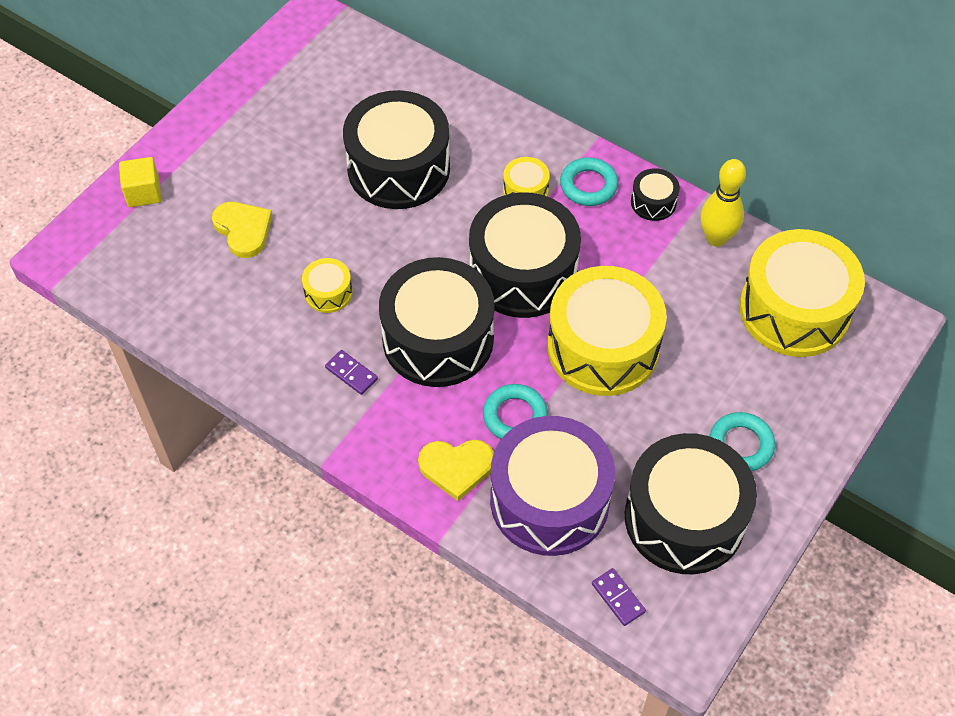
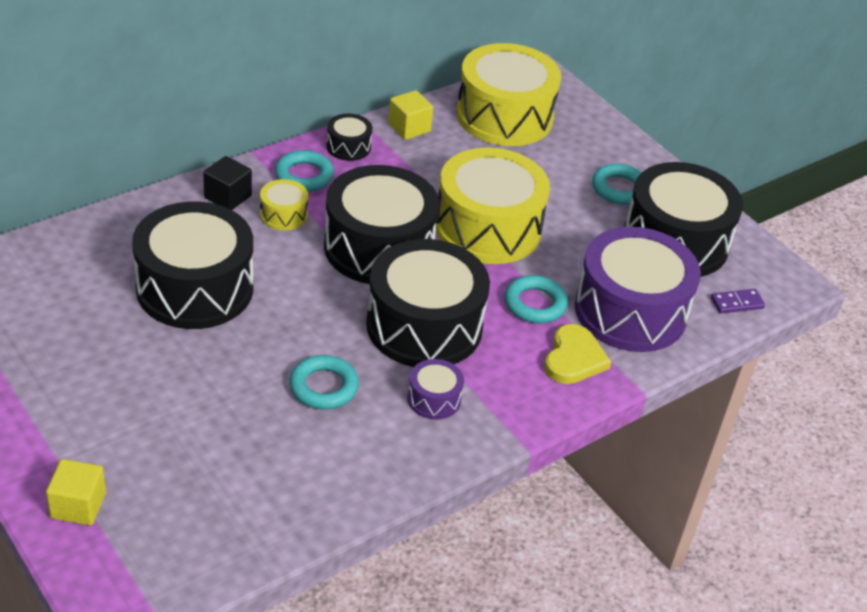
camera: 75 degrees left, 15 degrees down
yellow heart [212,202,272,258] -> none
yellow drum [302,258,352,313] -> turquoise ring [290,355,359,410]
purple domino [325,350,378,395] -> purple drum [407,359,464,419]
yellow bowling pin [700,159,746,247] -> yellow cube [388,90,434,140]
none -> black cube [203,156,252,210]

